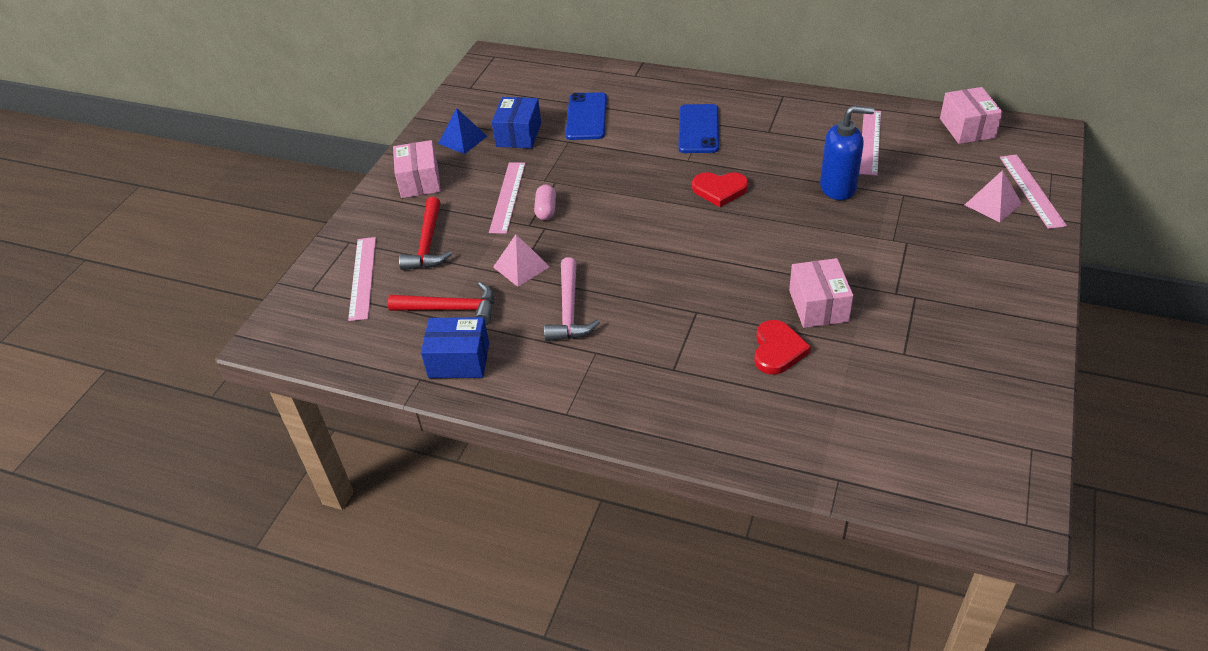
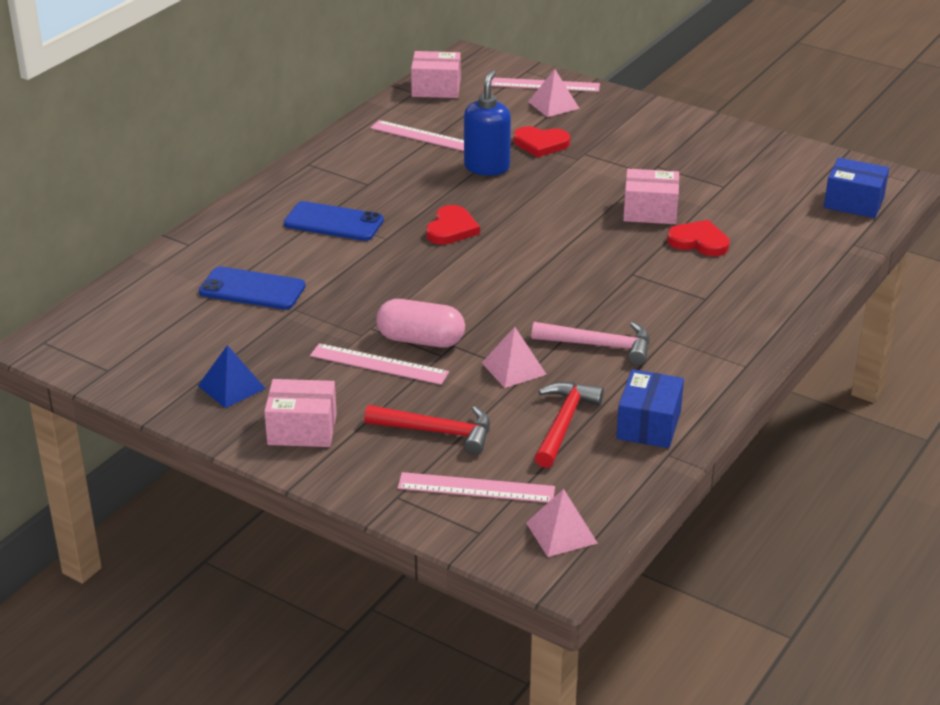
camera: 80 degrees left, 10 degrees down
blue box [492,97,541,149] -> blue box moved to [824,158,889,218]
pink capsule [534,185,556,220] -> pink capsule [376,299,465,348], size x1.69
none -> red heart [513,126,570,157]
none -> pink pyramid [526,489,598,557]

